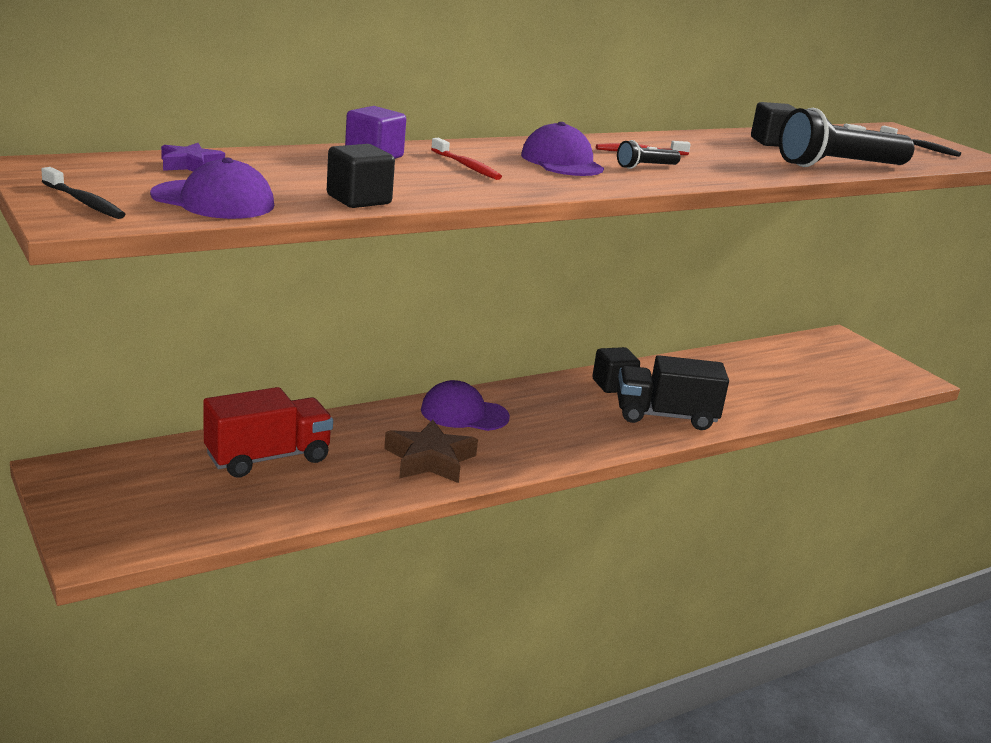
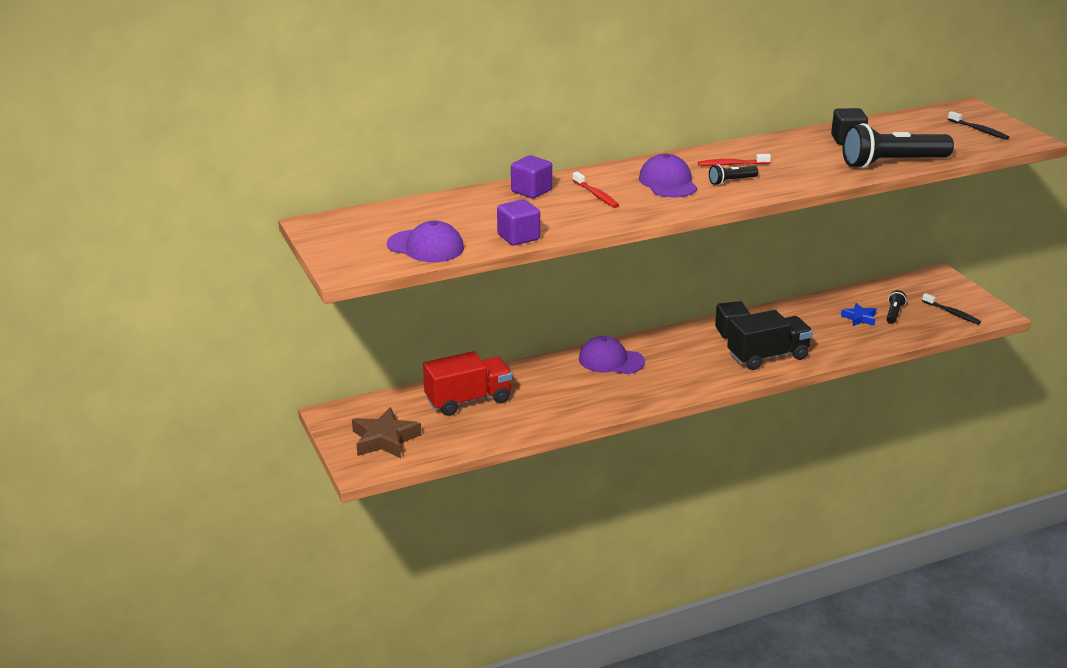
camera: 10 degrees right, 5 degrees up
black toothbrush [41,167,126,219] -> black toothbrush moved to [922,293,981,324]
purple star [161,143,225,171] -> none
black cube [327,144,395,208] -> purple cube [497,199,540,246]
brown star [384,420,478,483] -> brown star moved to [352,407,421,458]
black truck [617,355,729,430] -> black truck turned 150 degrees clockwise [727,310,813,370]
none -> blue star [841,303,876,326]
none -> black flashlight [886,290,906,324]

